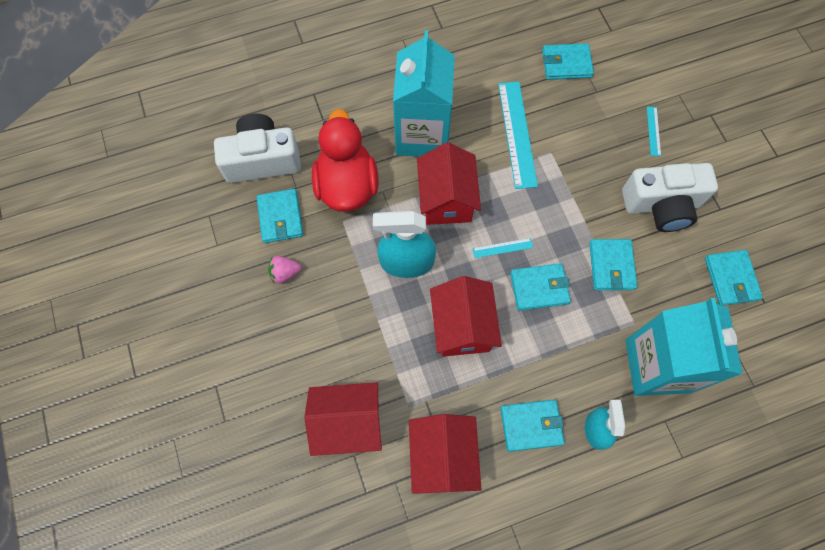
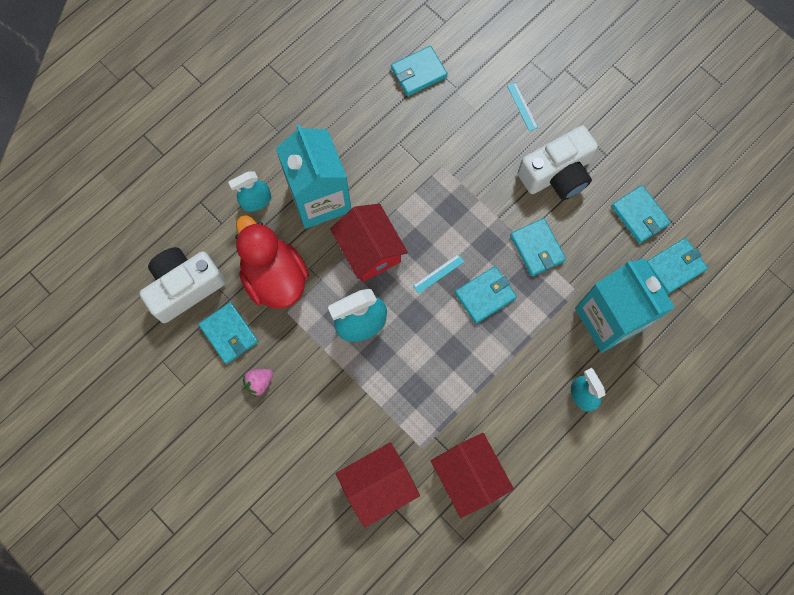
camera: 25 degrees left, 5 degrees up
red house [430,276,502,357] -> none
turquoise ruler [498,81,538,189] -> none
turquoise wallet [500,400,564,452] -> turquoise wallet moved to [647,238,708,294]
none -> turquoise spray bottle [228,171,271,212]

